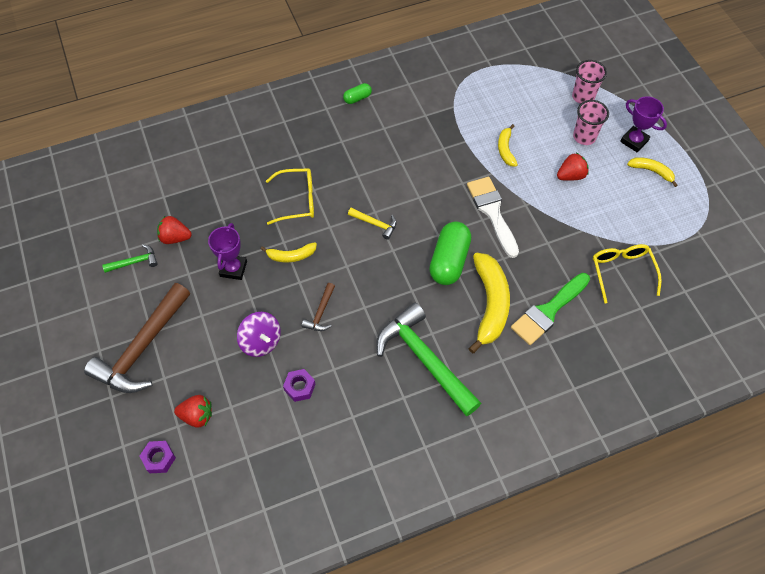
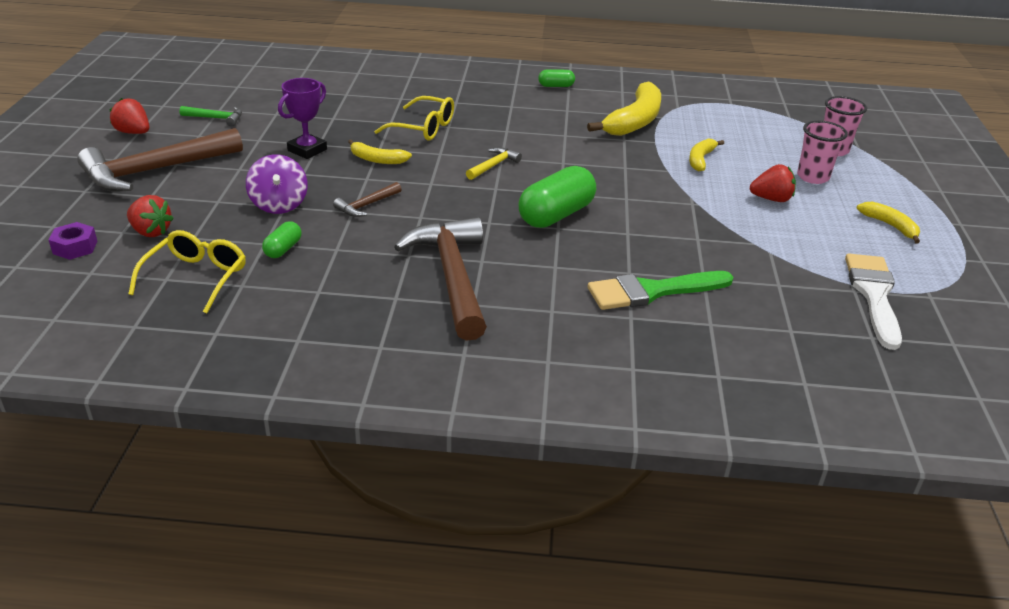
camera: 25 degrees right, 25 degrees down
red strawberry [157,216,192,244] -> red strawberry moved to [110,98,149,134]
purple nut [283,369,315,402] -> green capsule [262,221,302,258]
yellow hammer [348,208,397,240] -> yellow hammer turned 105 degrees counterclockwise [466,147,522,180]
green hammer [376,302,481,416] -> brown hammer [394,217,487,341]
white brush [467,177,519,258] -> white brush moved to [845,253,902,350]
yellow banana [468,253,510,353] -> yellow banana moved to [587,81,661,136]
yellow glasses [593,244,662,303] -> yellow glasses moved to [128,230,246,313]
purple trophy [620,96,667,152] -> none

